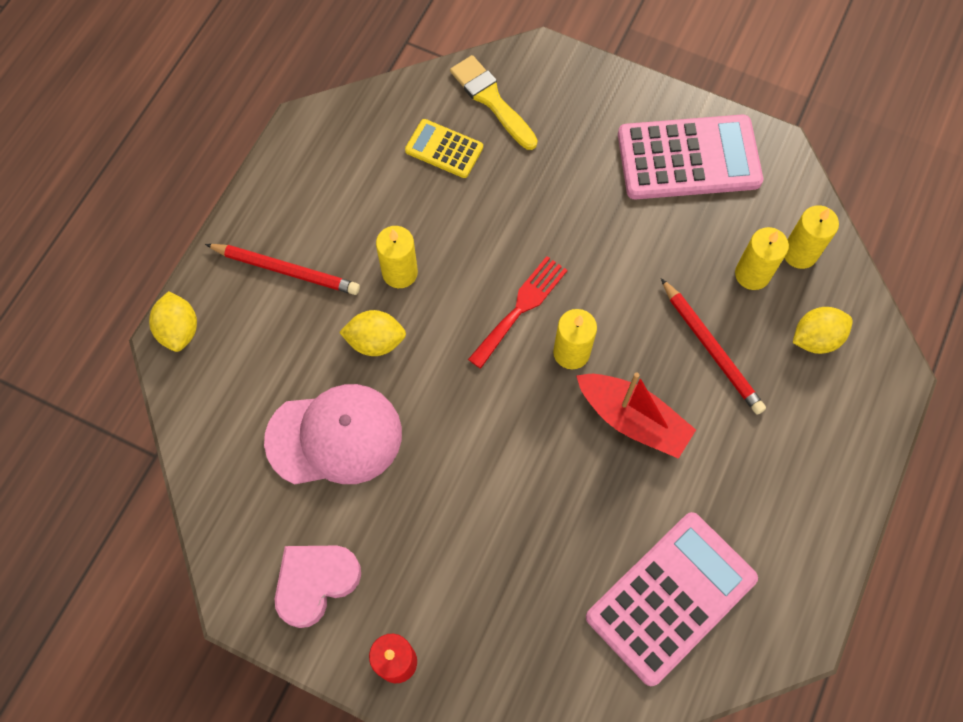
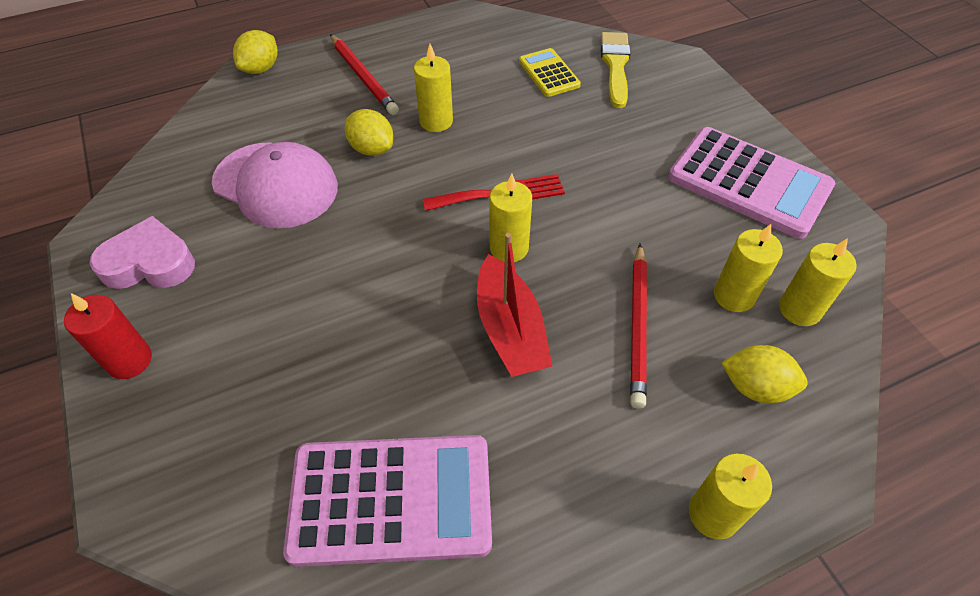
camera: 40 degrees right, 15 degrees down
none -> yellow candle [689,454,772,540]

